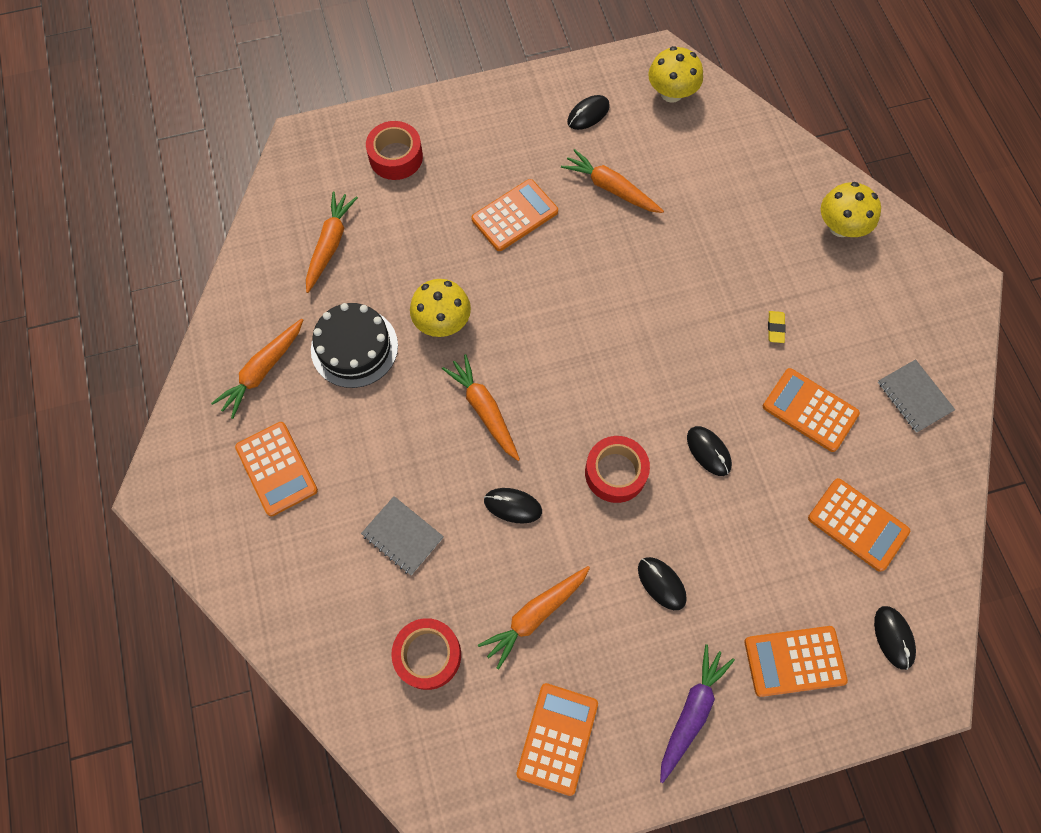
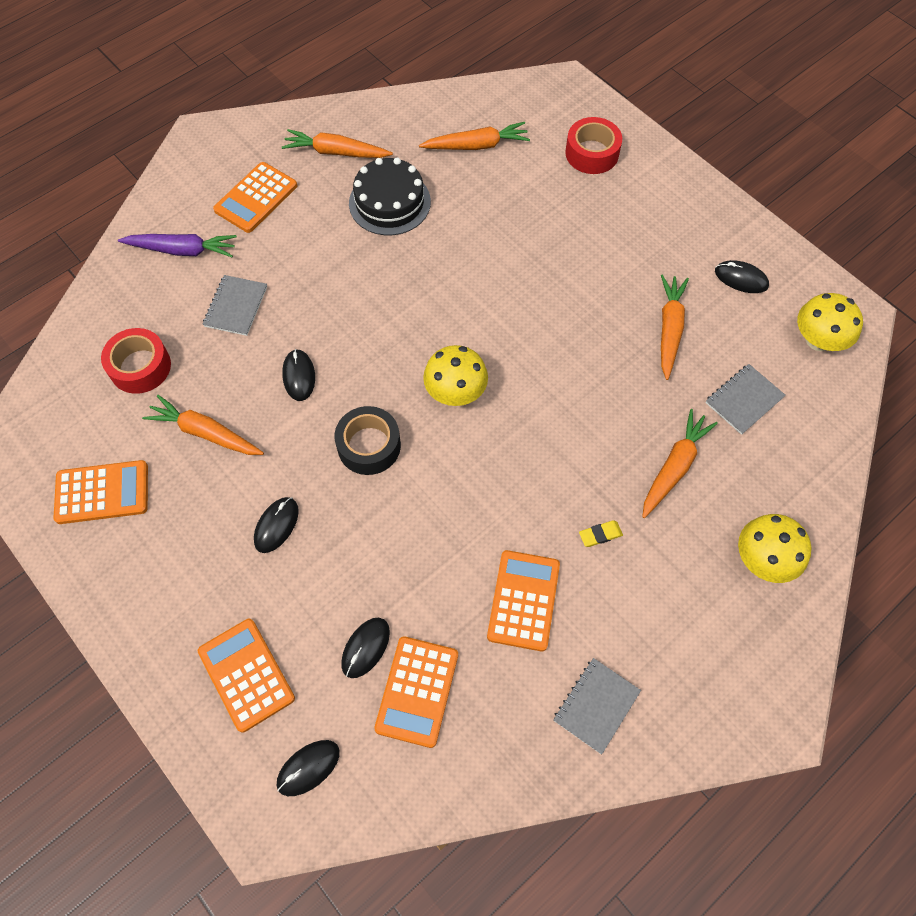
camera: 65 degrees right, 5 degrees down
yellow mushroom [410,279,471,337] -> yellow mushroom moved to [423,345,488,406]
orange carrot [442,354,520,461] -> orange carrot moved to [642,409,718,518]
orange calculator [471,179,558,251] -> none
red tape [585,436,650,503] -> black tape [334,406,401,475]
purple carrot [660,644,735,783] -> purple carrot moved to [118,234,237,257]
black mouse [687,426,732,476] -> black mouse moved to [341,618,390,678]
none -> grey notebook [706,364,786,435]

